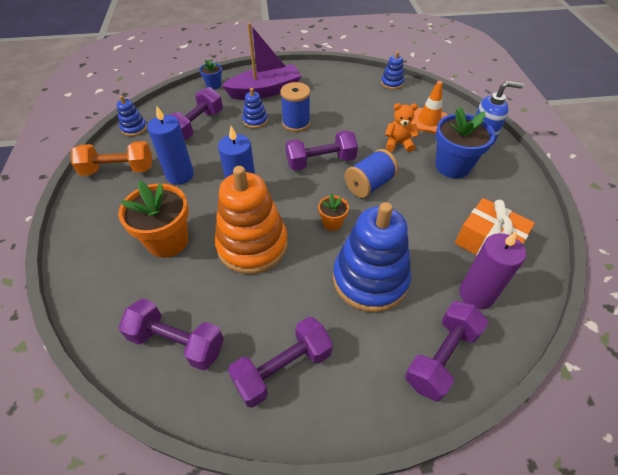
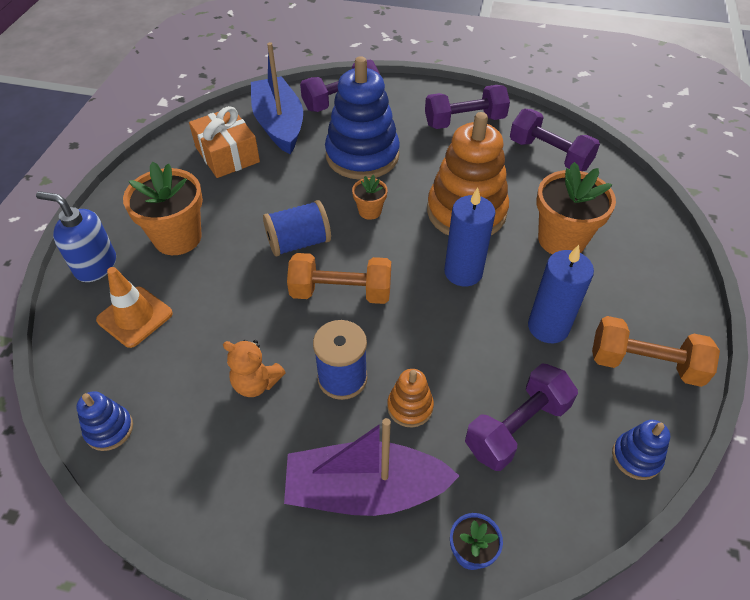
camera: 160 degrees left, 0 degrees up
blue stacking toy [242,88,268,128] -> orange stacking toy [387,369,434,427]
purple dumbbell [285,130,358,171] -> orange dumbbell [287,253,391,304]
orange teddy bear [385,103,419,152] -> orange teddy bear moved to [223,340,286,397]
blue flower pot [435,107,495,178] -> orange flower pot [123,161,203,255]
purple candle [459,231,526,309] -> blue boat [251,42,303,154]

